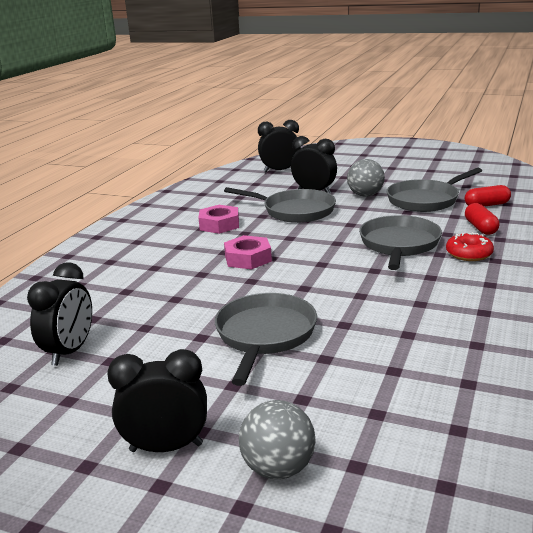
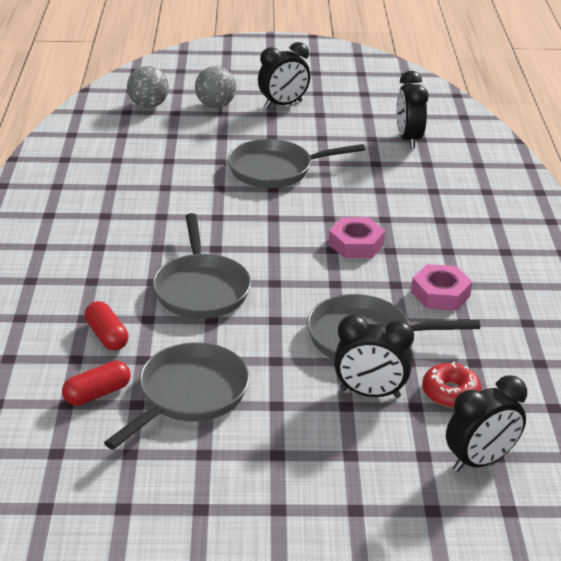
camera: 155 degrees right, 10 degrees up
grey pan [215,293,317,386] -> grey pan turned 90 degrees clockwise [228,139,365,188]
grey ball [347,159,385,197] -> grey ball moved to [127,66,169,108]
red donut [446,232,494,261] -> red donut moved to [422,362,482,408]

